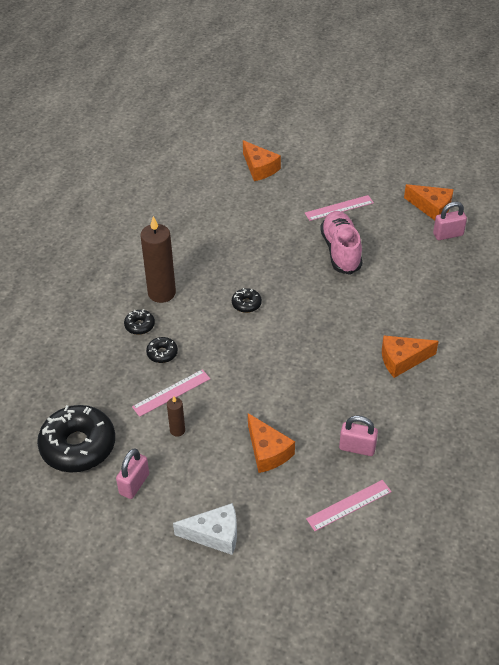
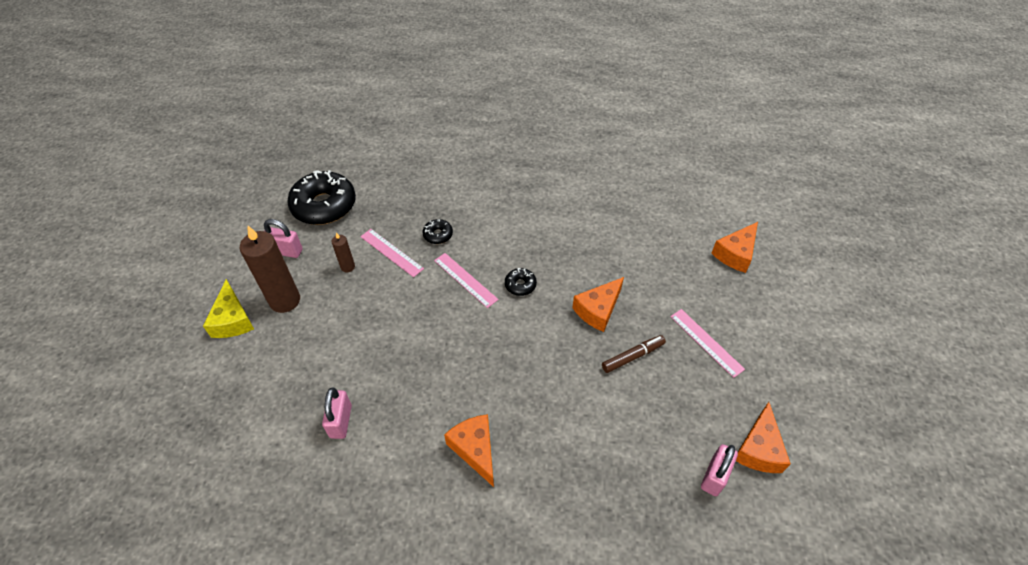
camera: 75 degrees right, 5 degrees up
black donut [124,309,155,335] -> none
brown candle [140,216,176,303] -> brown candle moved to [240,226,300,313]
white cheese [173,503,237,555] -> yellow cheese [203,279,254,338]
orange cheese [248,413,295,473] -> orange cheese moved to [572,277,624,332]
pink ruler [306,480,392,531] -> pink ruler moved to [434,253,499,308]
pink shoe [320,211,363,275] -> brown marker [602,335,666,373]
pink padlock [433,202,467,240] -> pink padlock turned 60 degrees clockwise [701,444,738,496]

